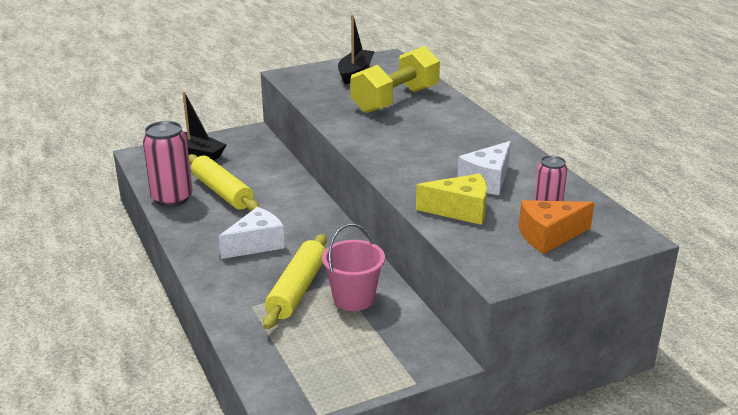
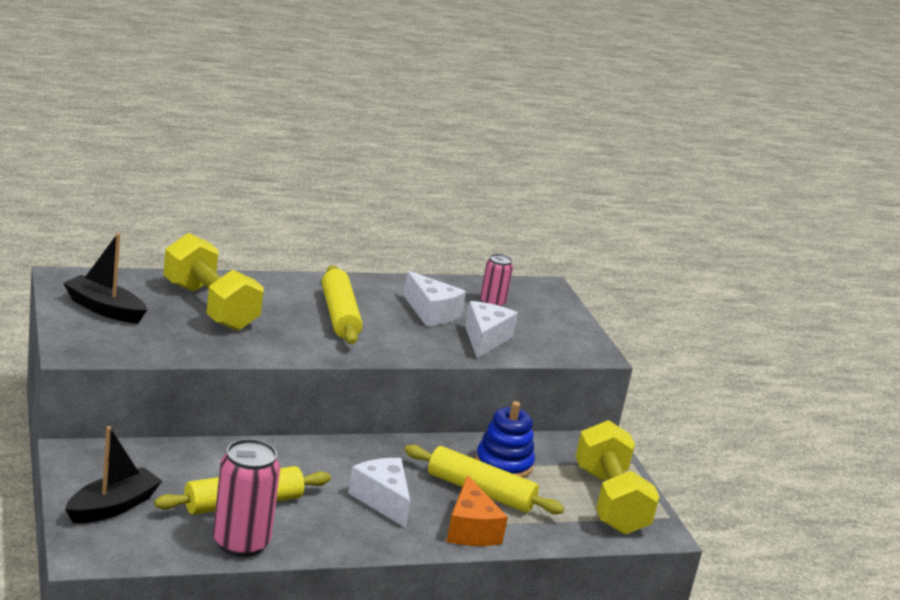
camera: 85 degrees left, 5 degrees down
pink bucket [322,224,385,311] -> blue stacking toy [476,401,535,478]
yellow cheese [416,174,487,225] -> white cheese [465,301,518,359]
orange cheese [519,200,594,254] -> orange cheese moved to [446,475,508,546]
none -> yellow rolling pin [322,265,363,344]
none -> yellow dumbbell [575,420,659,535]

